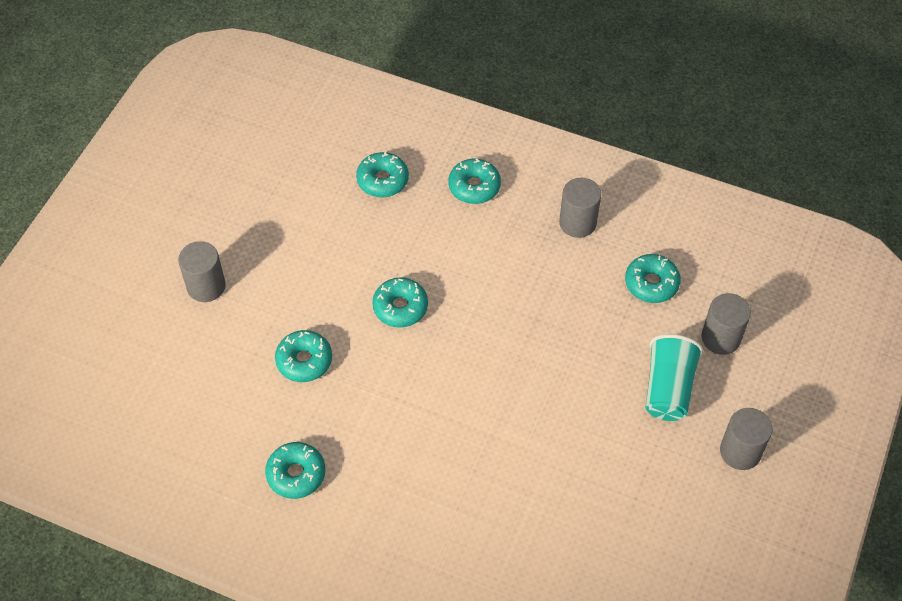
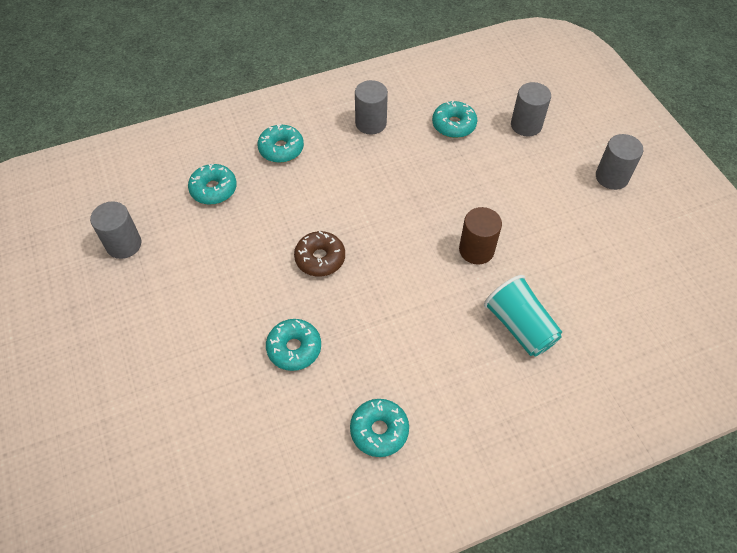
camera: 45 degrees left, 0 degrees up
grey cylinder [178,241,226,302] -> grey cylinder moved to [90,201,141,259]
turquoise donut [372,277,428,328] -> brown donut [294,231,345,277]
turquoise cup [645,334,703,421] -> turquoise cup moved to [484,275,562,356]
none -> brown cylinder [459,207,502,265]

